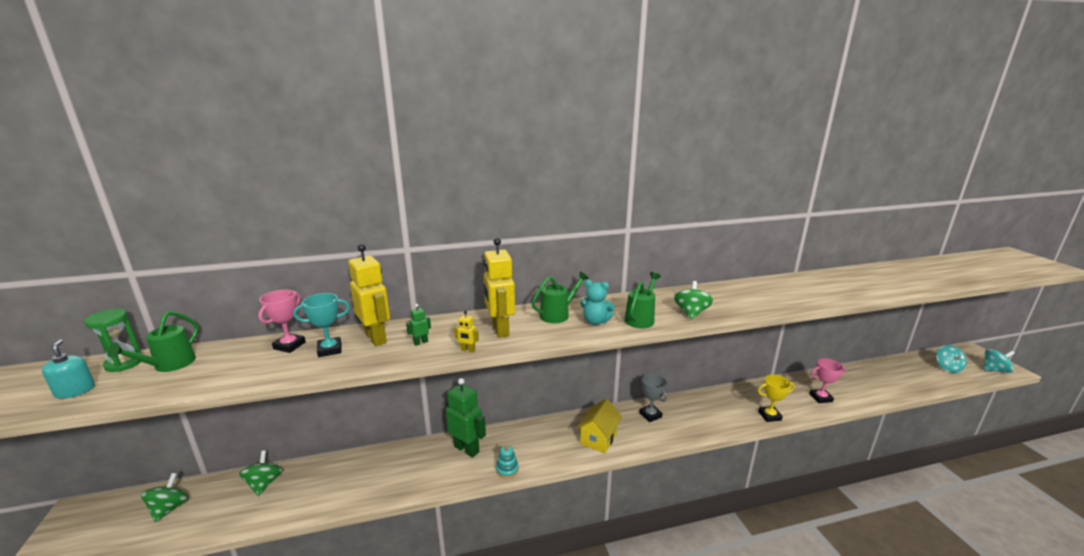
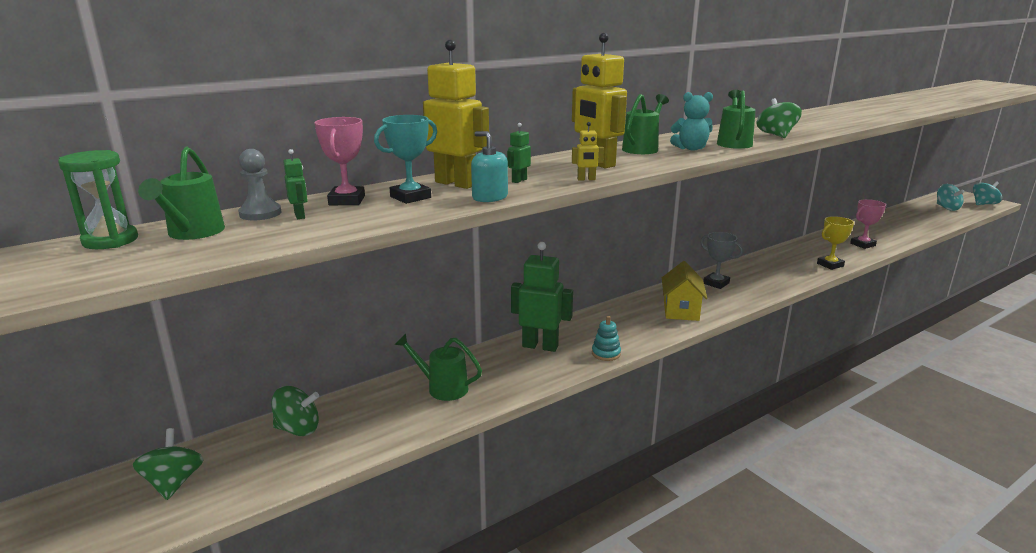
camera: 20 degrees left, 0 degrees up
turquoise soap dispenser [42,339,95,399] -> turquoise soap dispenser moved to [471,131,508,202]
green spinning top [239,450,283,496] -> green spinning top turned 120 degrees clockwise [271,386,319,436]
none -> grey pawn [238,149,281,220]
none -> green robot [283,149,308,219]
none -> green watering can [395,334,482,401]

